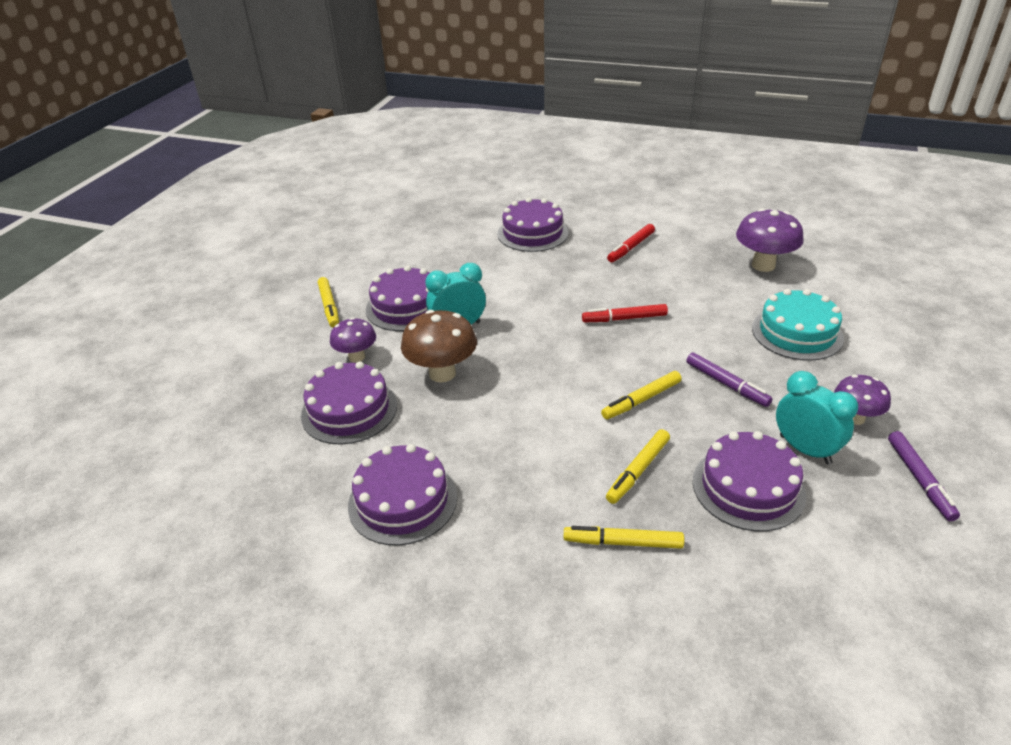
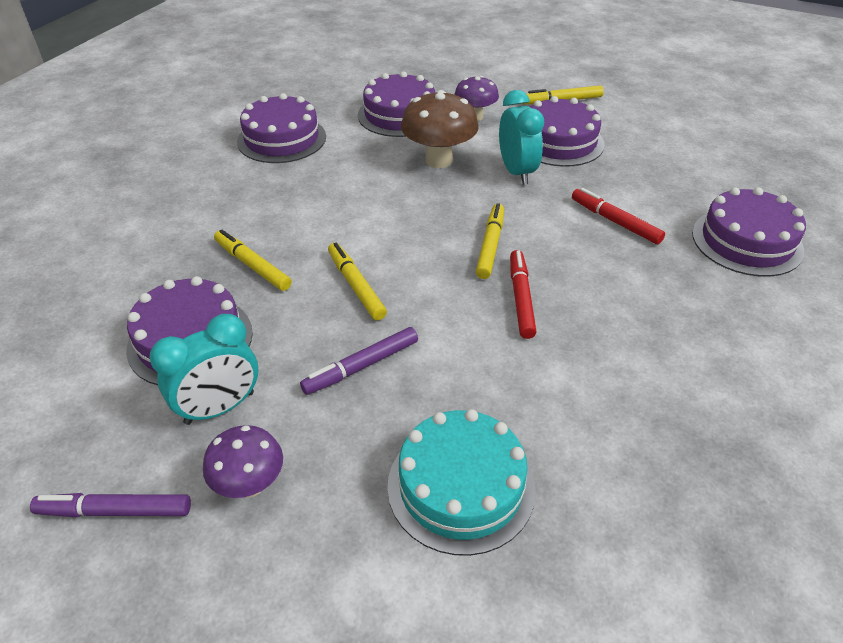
camera: 95 degrees right, 5 degrees up
yellow marker [564,526,684,549] -> yellow marker moved to [476,203,504,279]
red marker [607,224,655,262] -> red marker moved to [572,188,665,244]
purple mushroom [736,208,804,272] -> none

